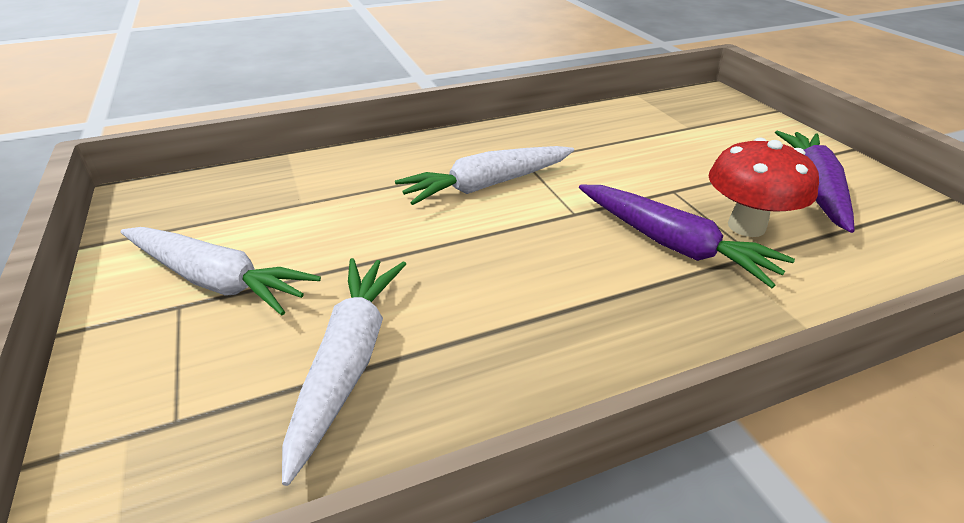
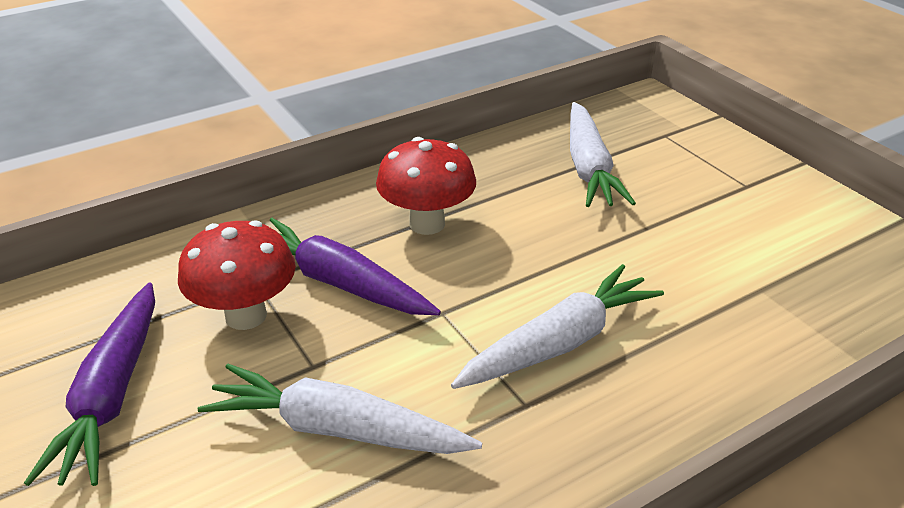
camera: 170 degrees right, 0 degrees up
white carrot [120,227,321,315] -> white carrot moved to [198,364,482,454]
none -> red mushroom [376,137,476,235]

